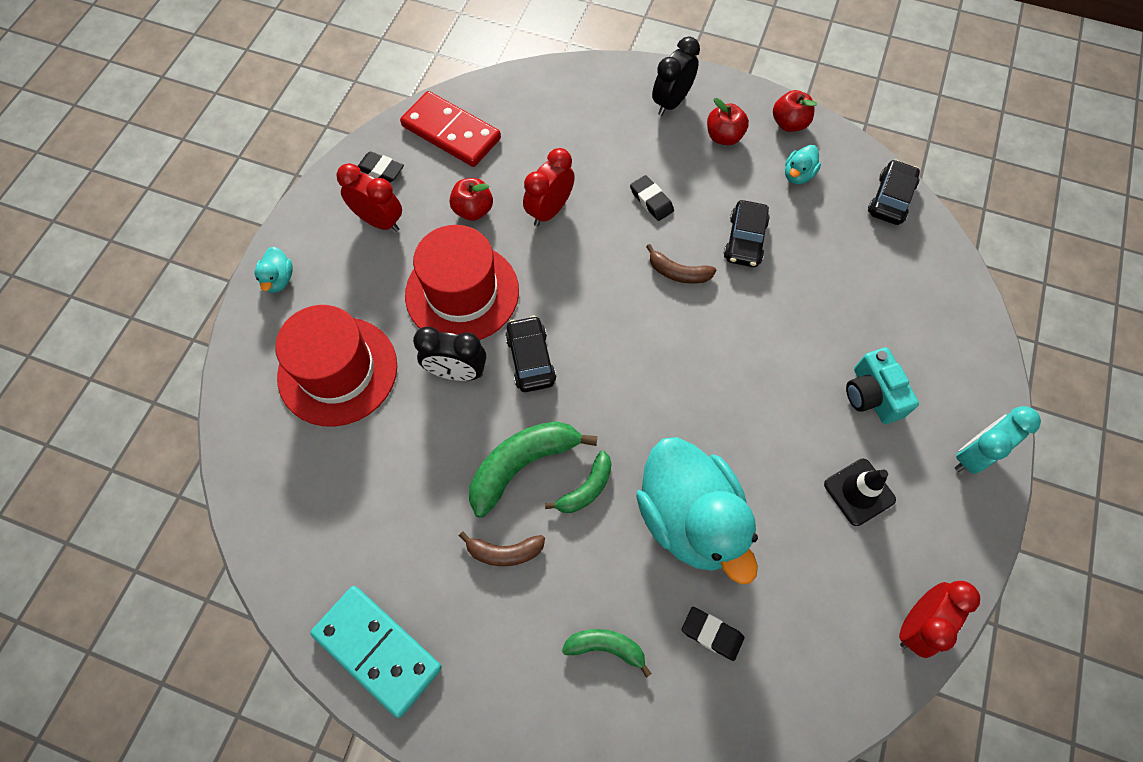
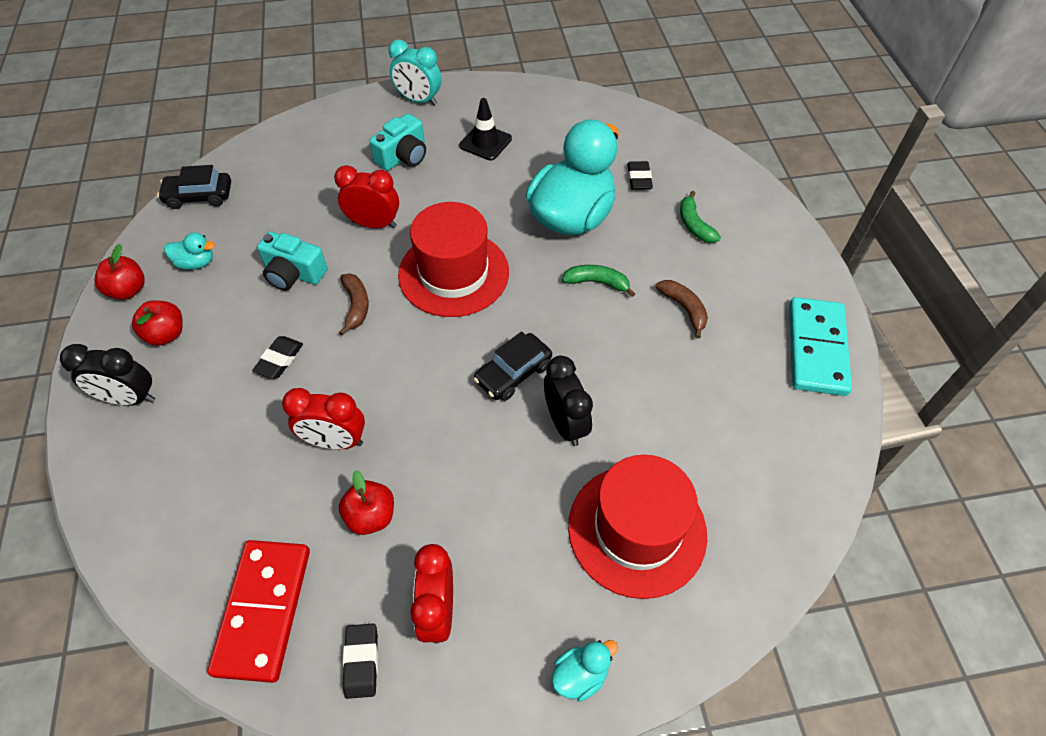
camera: 120 degrees left, 10 degrees down
red hat [405,225,519,340] -> red hat moved to [398,202,509,317]
green banana [469,421,598,518] -> none
black car [724,200,770,267] -> turquoise camera [257,231,327,291]
red clock [899,581,980,658] -> red clock moved to [334,165,399,228]

